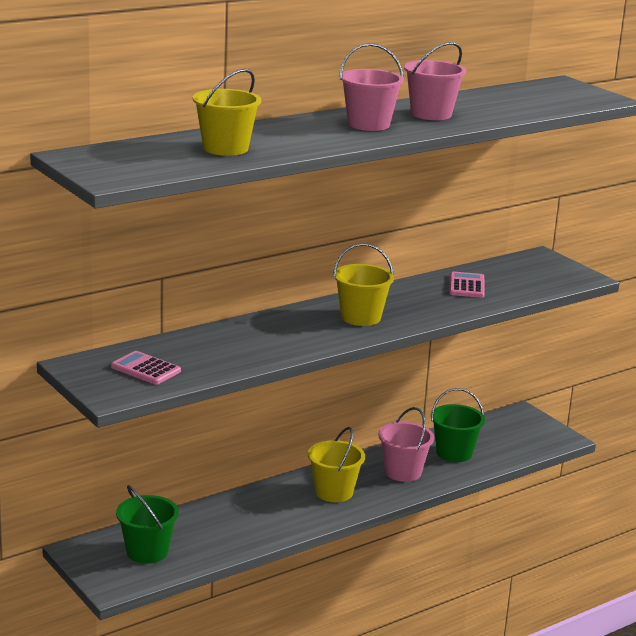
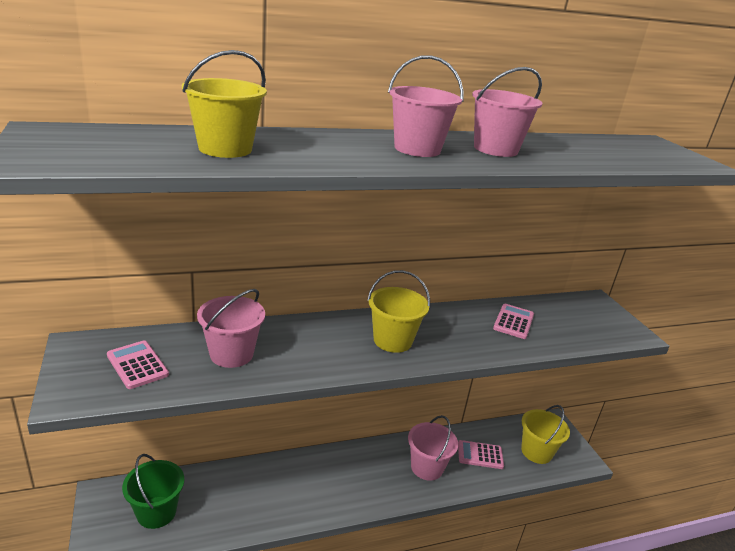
camera: 15 degrees right, 5 degrees up
yellow bucket [308,427,365,502] -> yellow bucket moved to [521,405,570,464]
green bucket [431,388,485,462] -> pink calculator [458,440,504,469]
none -> pink bucket [197,289,265,368]

